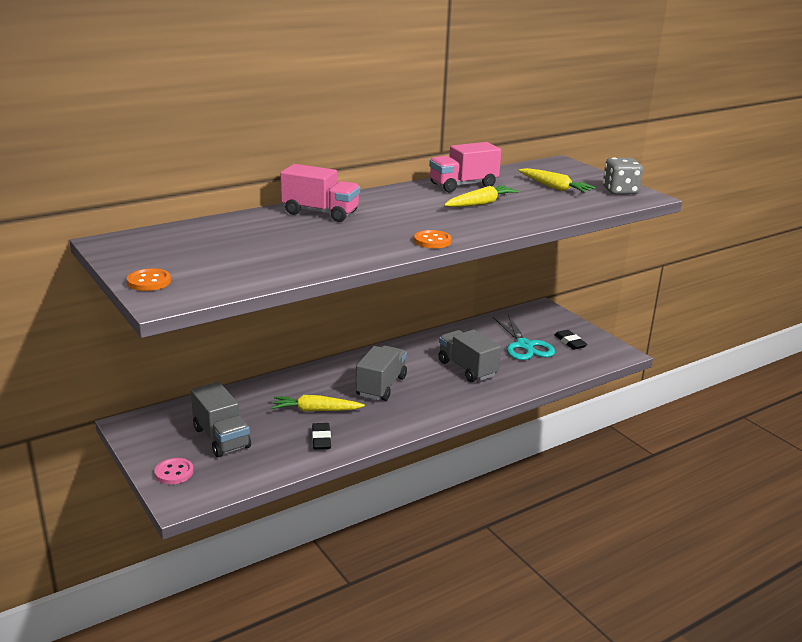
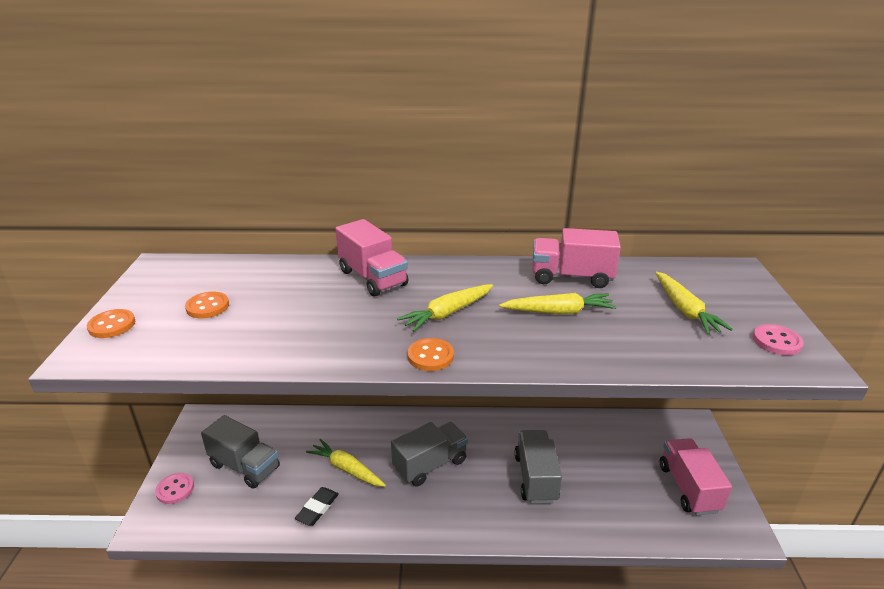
camera: 35 degrees right, 5 degrees up
grey truck [191,382,251,457] -> grey truck turned 60 degrees counterclockwise [201,415,280,489]
turquoise scissors [493,315,555,360] -> none
black eraser [554,330,587,350] -> pink truck [660,438,732,515]
grey dice [603,157,643,195] -> pink button [753,324,804,355]
none -> orange button [185,292,229,318]
none -> yellow carrot [397,284,493,332]

